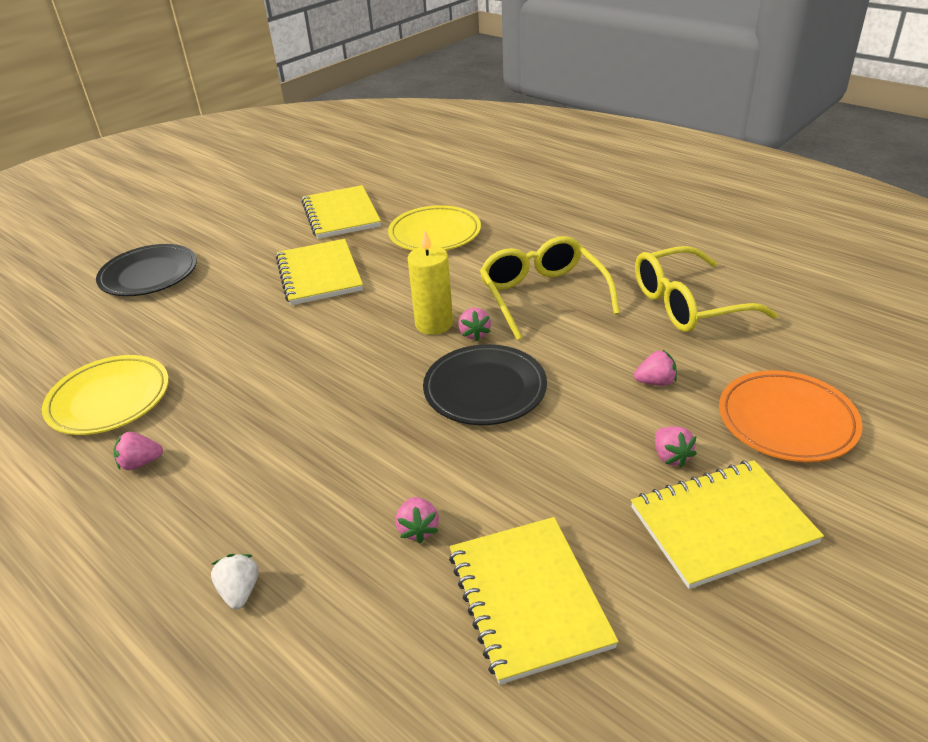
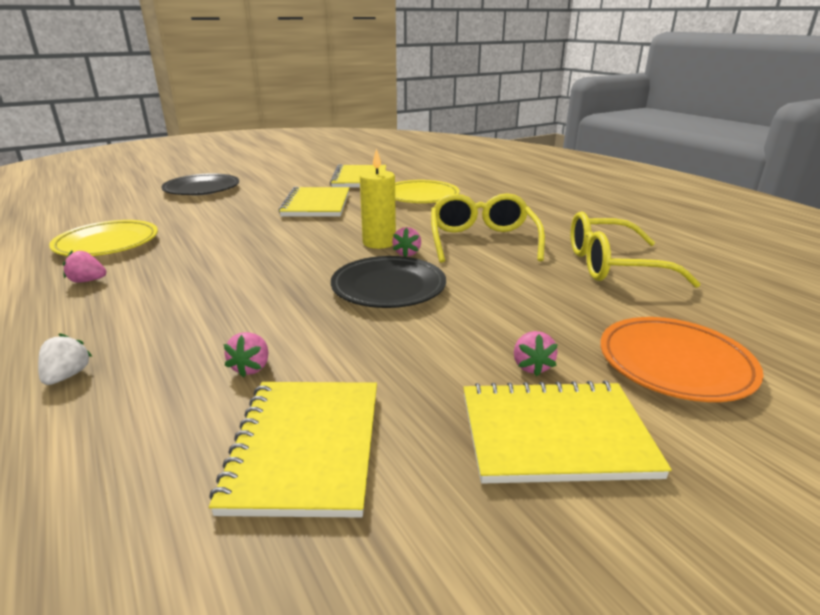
camera: 15 degrees right, 10 degrees down
pink strawberry [634,350,677,386] -> none

